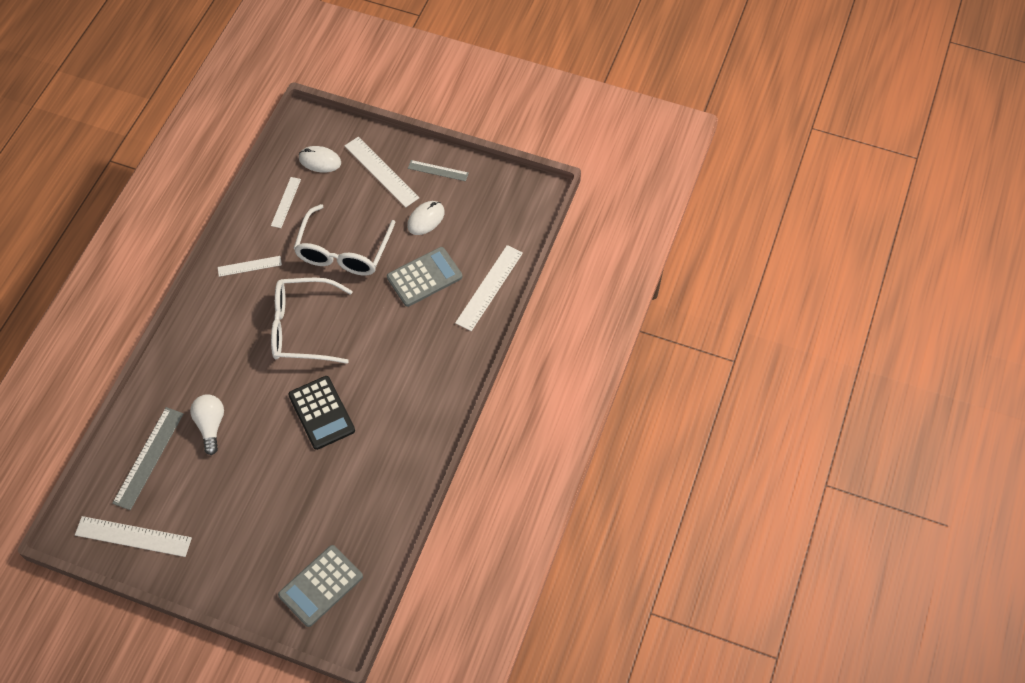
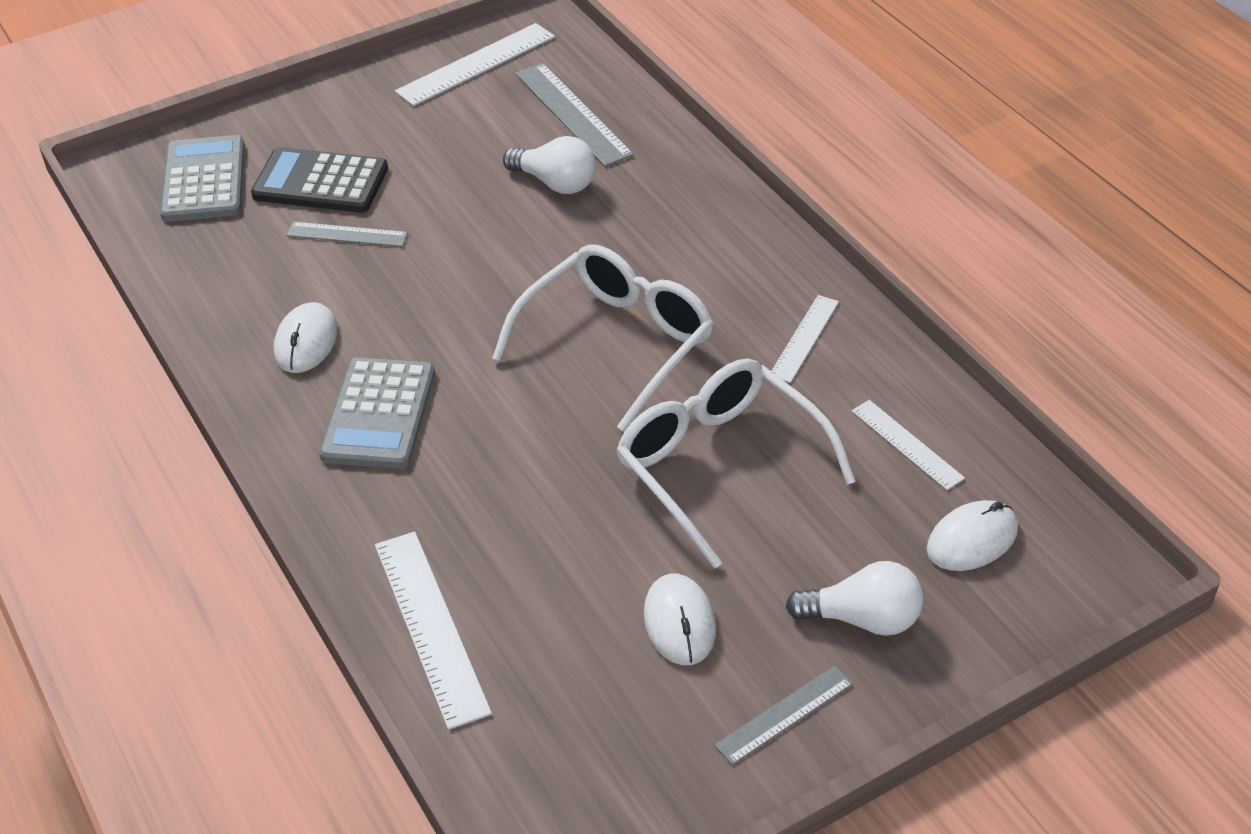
camera: 130 degrees right, 15 degrees down
black calculator [288,376,355,450] -> black calculator moved to [251,147,388,213]
white ruler [345,137,420,208] -> white light bulb [786,561,923,636]
grey calculator [387,247,462,307] -> grey calculator moved to [319,357,435,469]
none -> white mouse [274,302,338,373]
none -> grey ruler [286,222,408,247]

